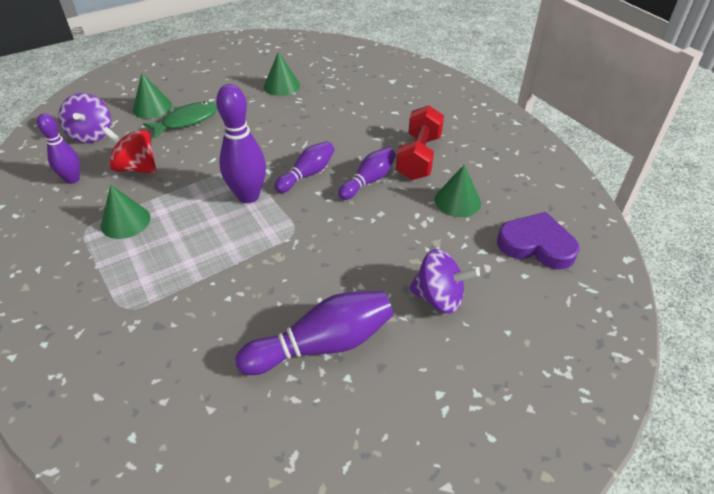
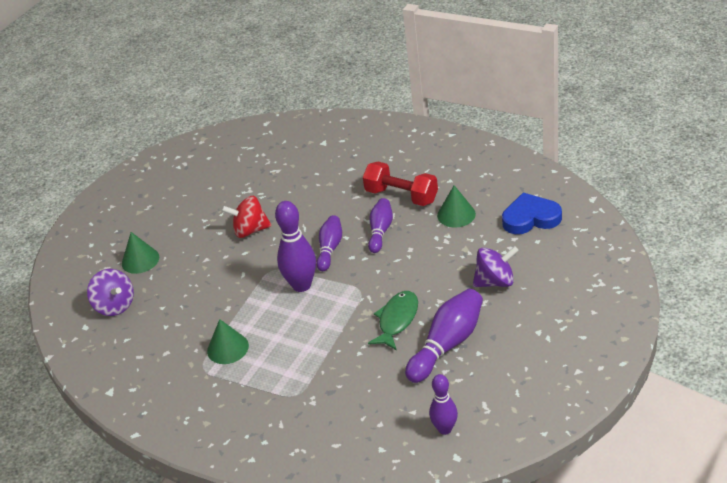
camera: 25 degrees left, 5 degrees down
purple bowling pin [37,113,80,184] -> purple bowling pin moved to [429,374,458,435]
red spinning top [102,127,157,174] -> red spinning top moved to [221,196,272,238]
green fish [143,101,217,139] -> green fish moved to [368,291,418,351]
green cone [264,52,300,96] -> none
red dumbbell [396,105,444,180] -> red dumbbell turned 45 degrees counterclockwise [363,162,438,206]
purple heart [497,212,580,270] -> blue heart [502,193,562,234]

